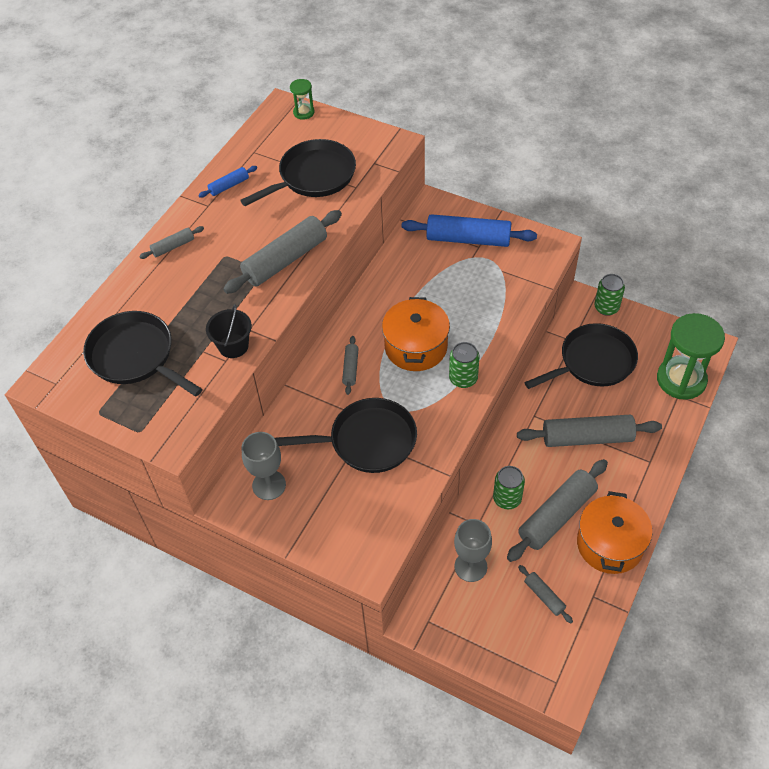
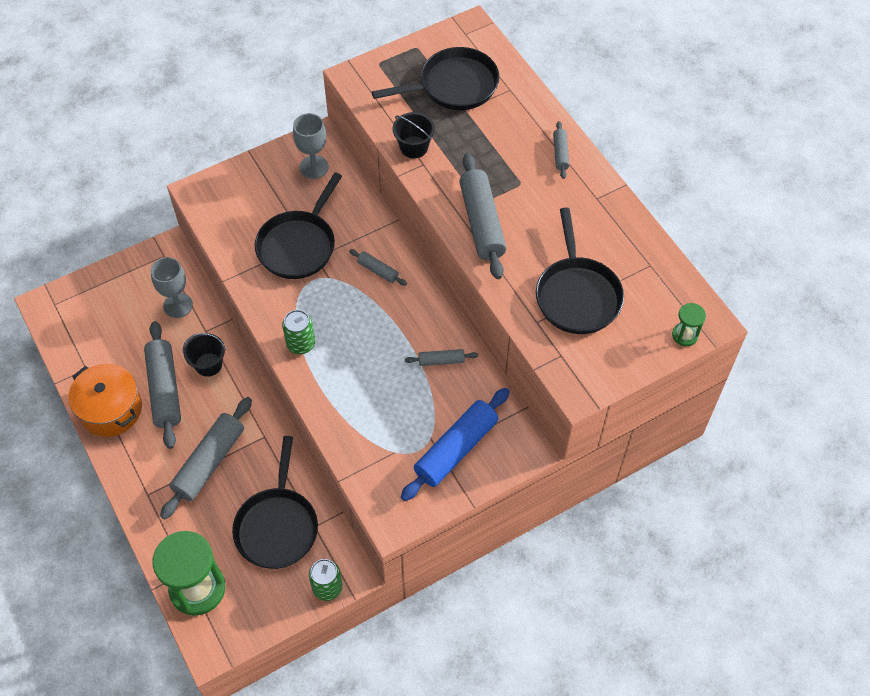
camera: 120 degrees right, 5 degrees up
blue rolling pin [198,166,257,198] -> none
orange pot [382,297,450,371] -> none
green can [493,466,525,509] -> black bucket [183,333,226,377]
grey rolling pin [518,565,573,623] -> grey rolling pin moved to [405,349,478,366]

